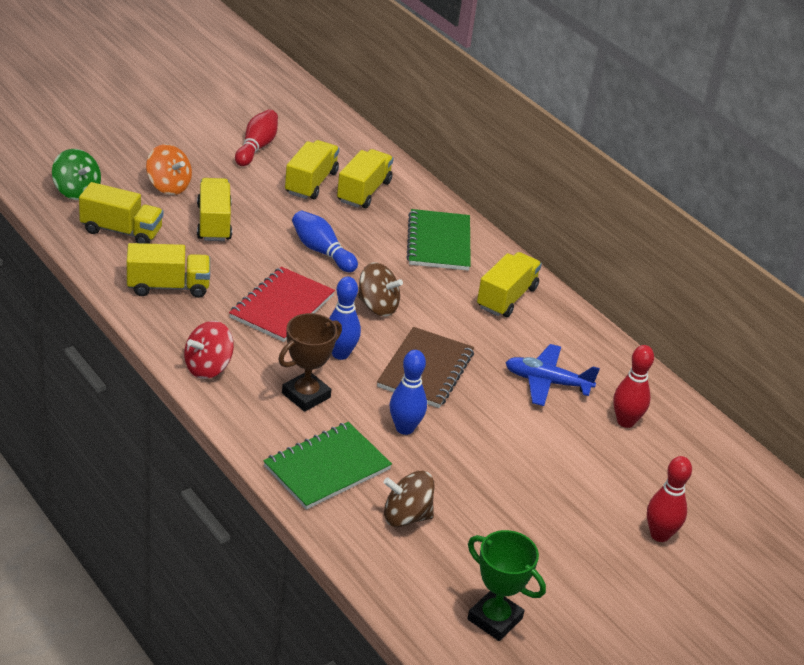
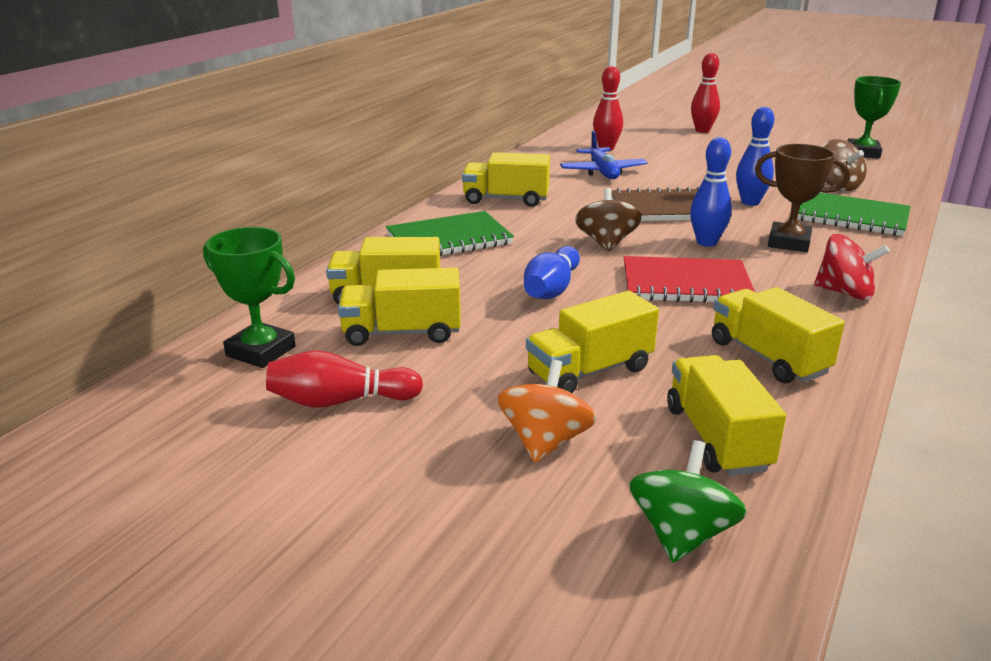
camera: 110 degrees left, 10 degrees down
none -> green trophy [203,227,295,368]

